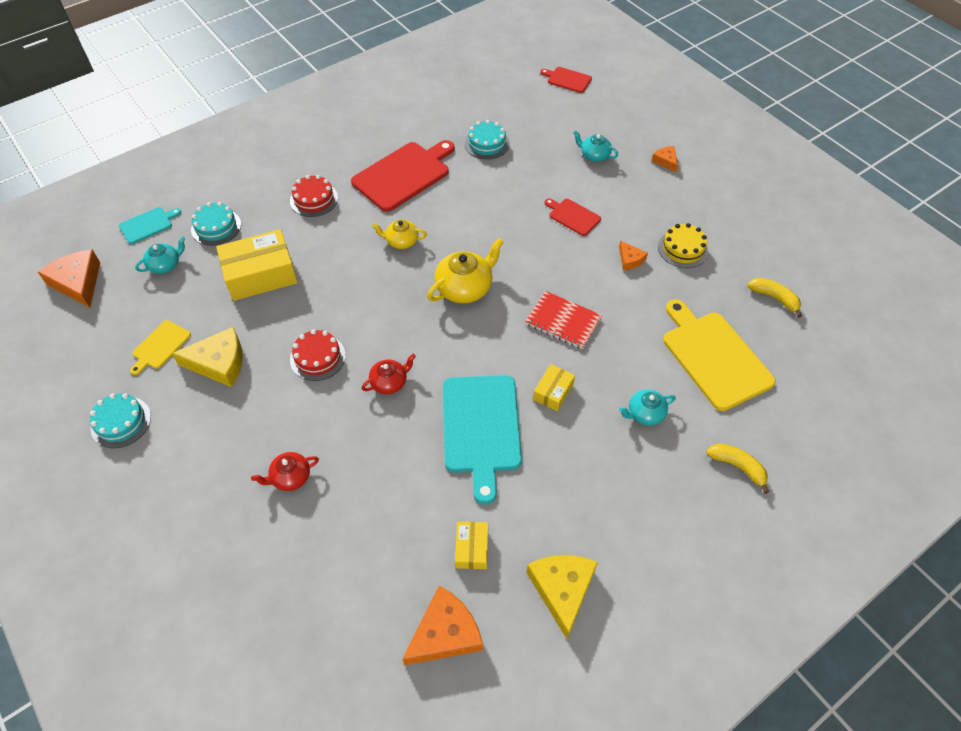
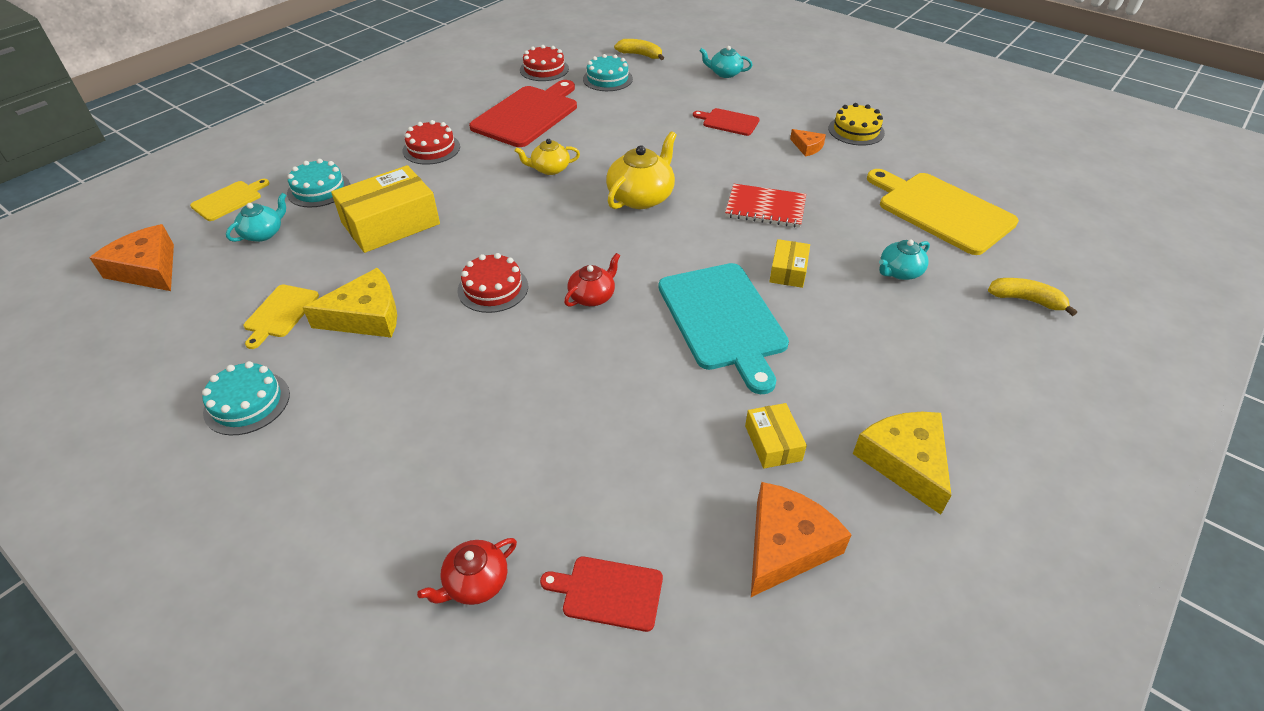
camera: 15 degrees left, 10 degrees down
turquoise cutting board [119,207,181,244] -> yellow cutting board [190,179,269,221]
red teapot [251,452,319,491] -> red teapot moved to [417,538,517,605]
red cutting board [540,67,592,93] -> red cutting board moved to [540,557,663,632]
orange cheese [652,146,678,172] -> none
yellow banana [747,278,802,318] -> yellow banana moved to [614,39,664,60]
none -> red cake [520,45,569,81]

